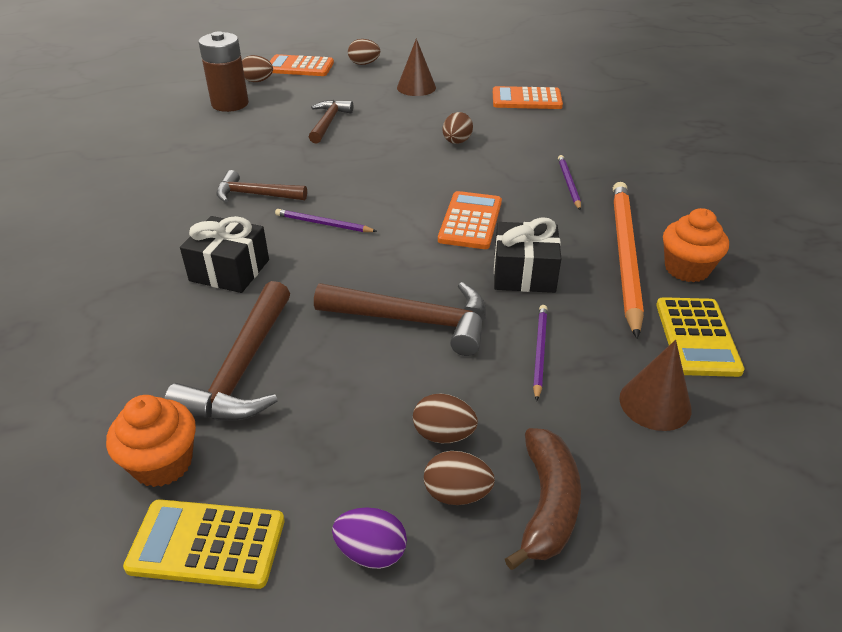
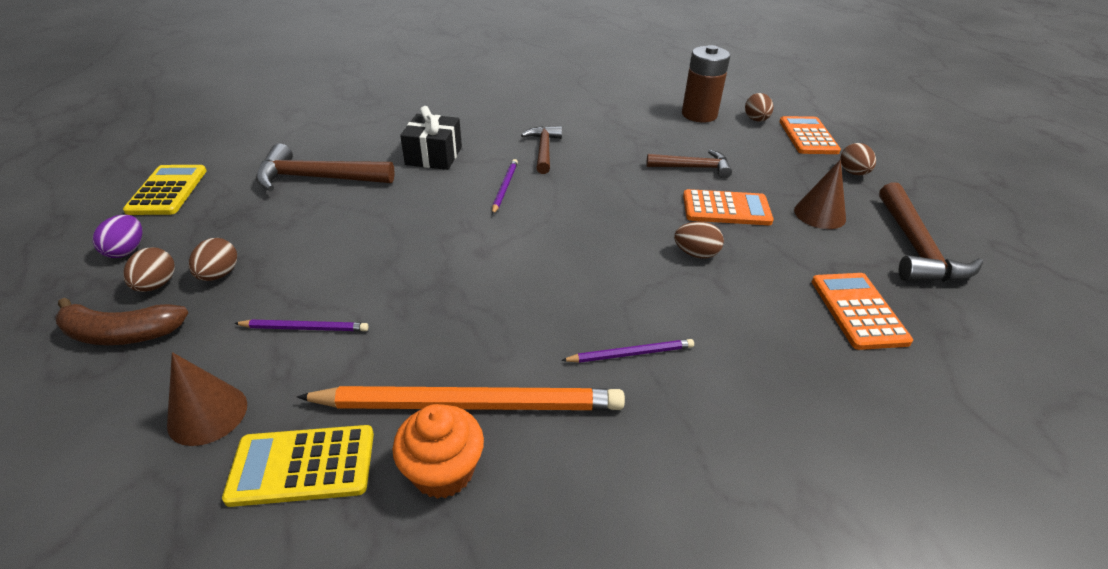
camera: 80 degrees right, 0 degrees up
orange cupcake [106,395,196,487] -> none
brown hammer [314,282,486,356] -> brown hammer moved to [879,182,983,282]
orange calculator [438,191,502,249] -> orange calculator moved to [683,189,774,225]
black gift [494,217,561,293] -> none

